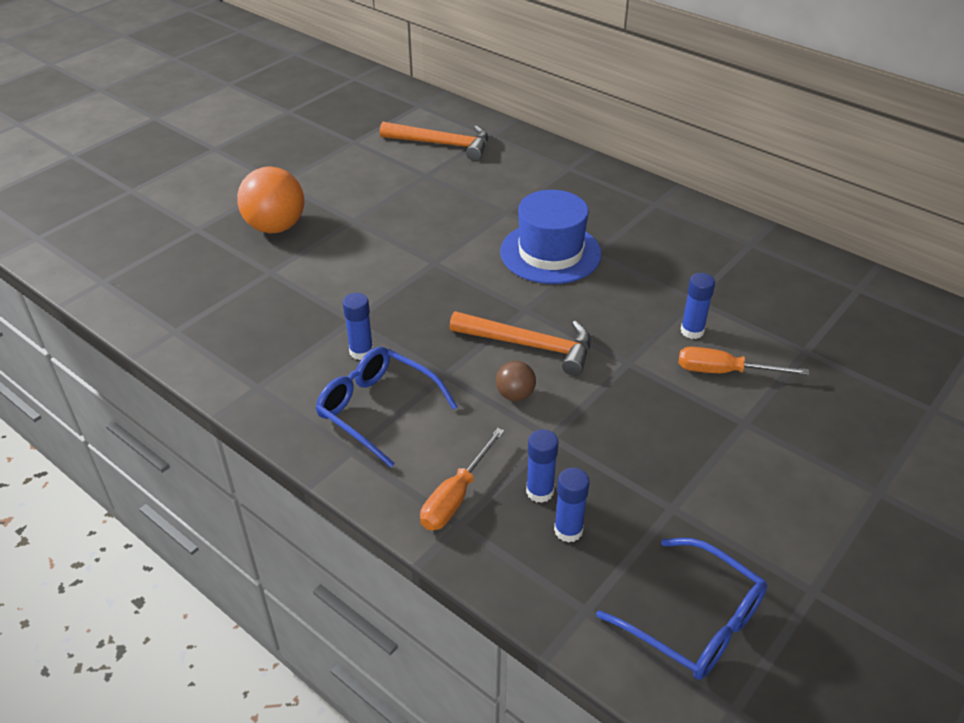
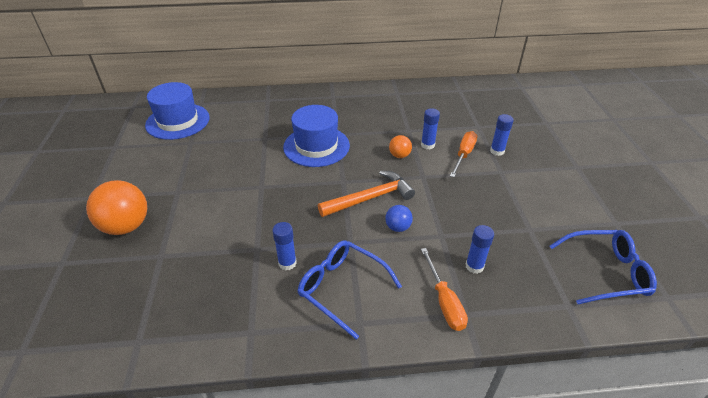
camera: 45 degrees left, 0 degrees up
blue glasses [316,347,458,468] -> blue glasses turned 45 degrees clockwise [297,240,402,340]
orange hammer [380,122,488,161] -> blue hat [145,82,210,140]
brown ball [496,361,536,401] -> blue ball [385,205,413,232]
blue glue stick [554,468,590,543] -> blue glue stick moved to [490,114,514,156]
orange screwdriver [679,347,809,375] -> orange screwdriver turned 150 degrees clockwise [450,131,477,177]
none -> orange ball [389,135,412,158]

